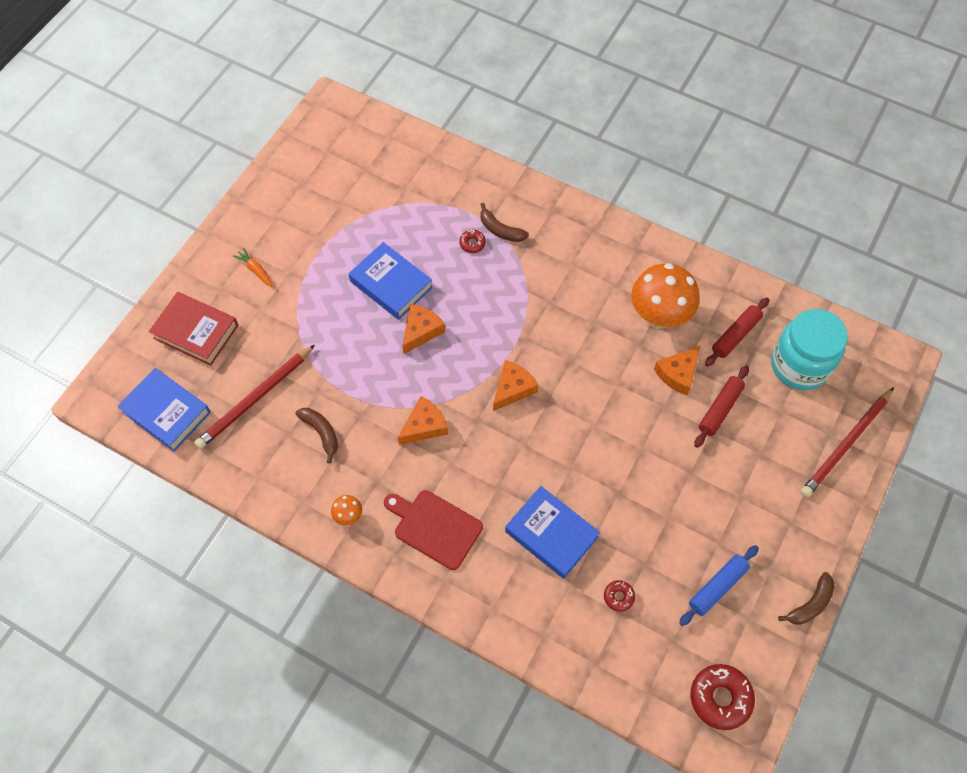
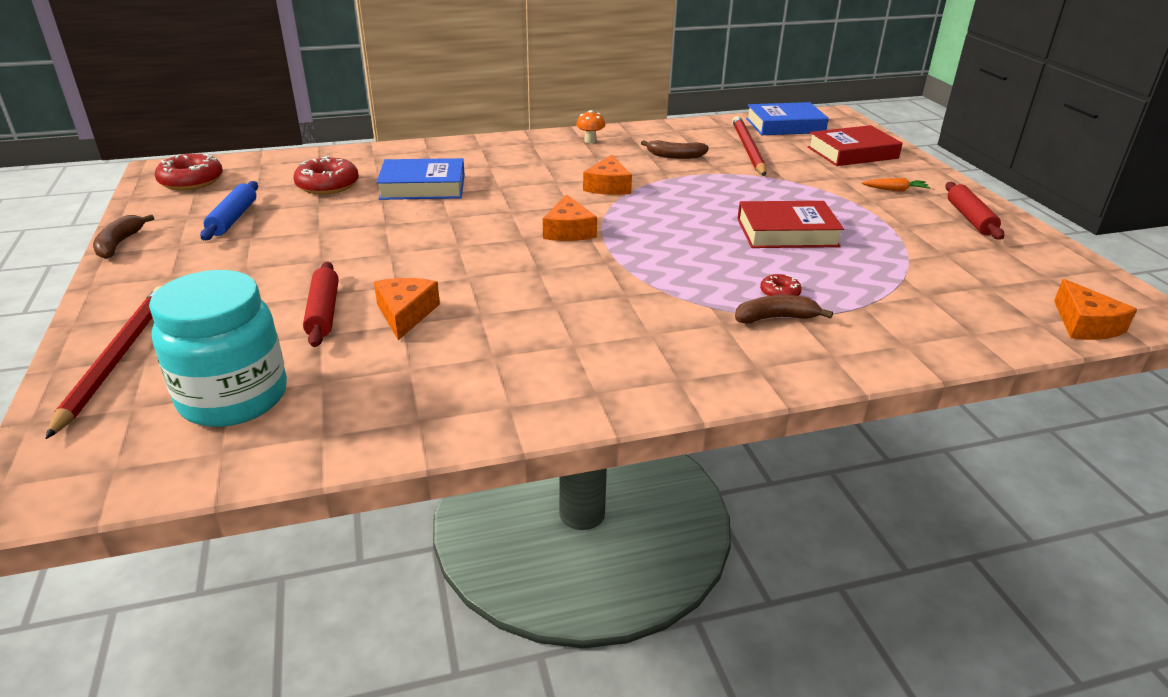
camera: 135 degrees right, 30 degrees down
blue book [349,242,433,320] -> red book [737,201,844,248]
red cutting board [384,490,483,570] -> none
orange cheese [402,304,445,354] -> orange cheese moved to [1054,279,1137,340]
red donut [604,580,635,612] -> red donut [293,156,359,195], size x1.94
orange mushroom [631,263,699,329] -> none
red rolling pin [705,298,769,366] -> red rolling pin moved to [945,182,1004,240]

